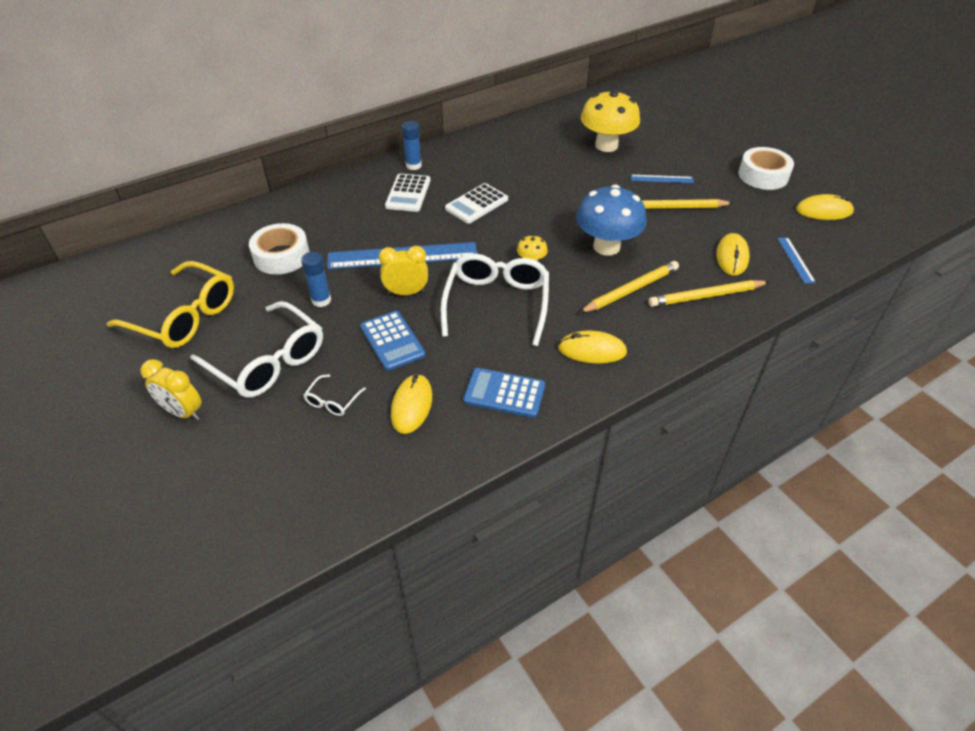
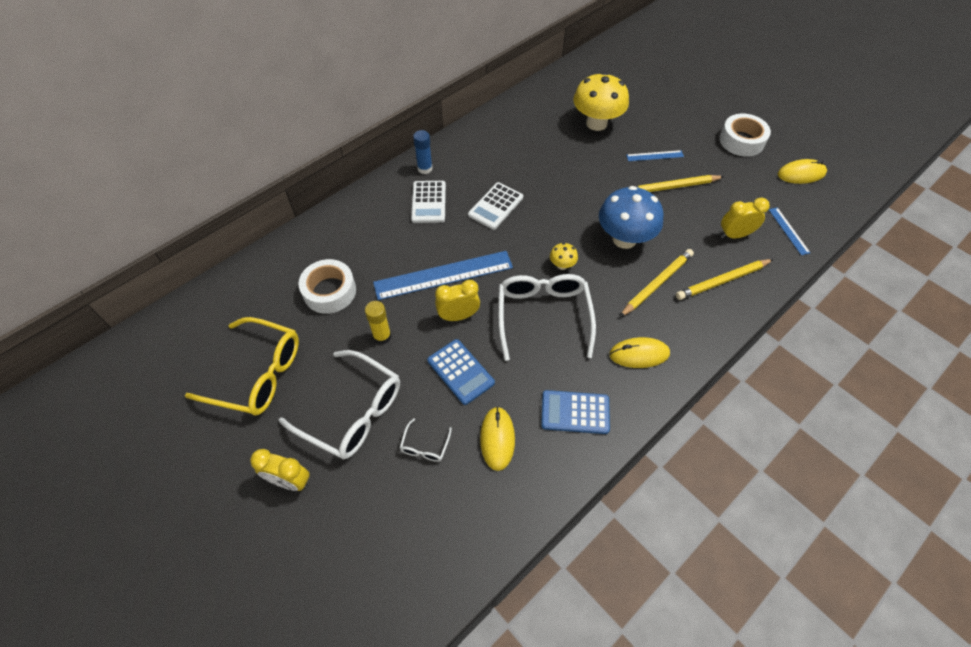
camera: 10 degrees left, 10 degrees up
blue glue stick [301,252,331,307] -> yellow glue stick [365,301,391,344]
yellow mouse [716,233,750,275] -> yellow clock [721,198,770,239]

